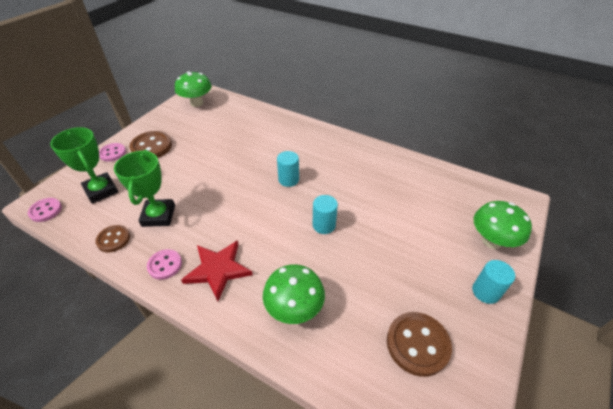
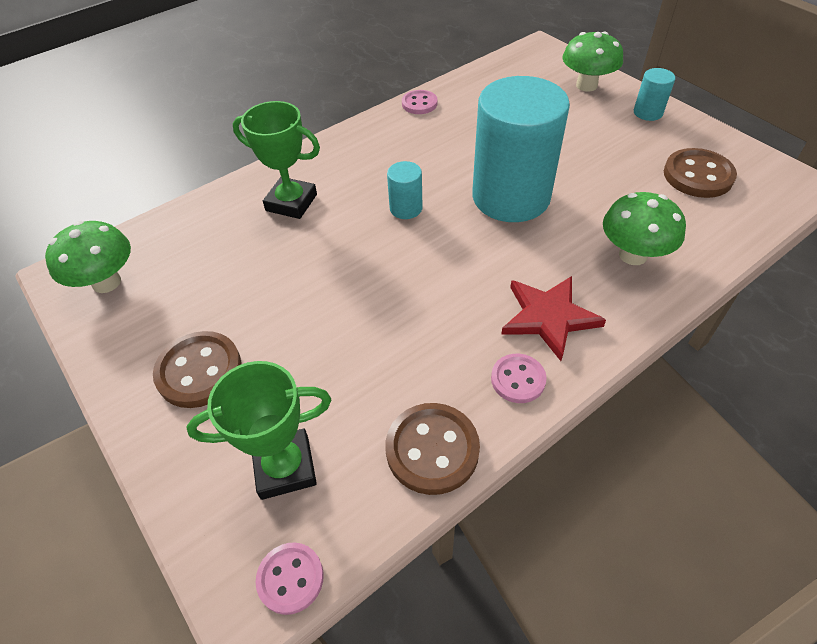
camera: 65 degrees left, 5 degrees up
brown button [96,225,130,252] -> brown button [385,403,480,495], size x1.60
pink button [99,143,126,162] -> pink button moved to [402,90,438,114]
green trophy [114,150,175,227] -> green trophy moved to [233,101,320,219]
turquoise cylinder [313,195,338,234] -> turquoise cylinder [472,76,570,222], size x2.39

